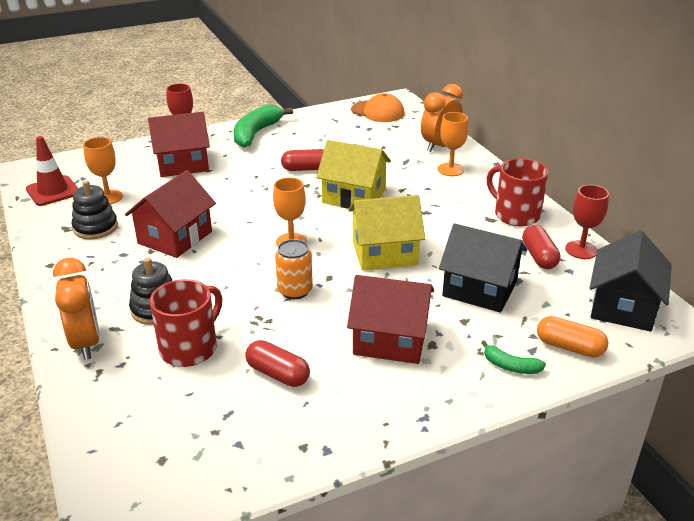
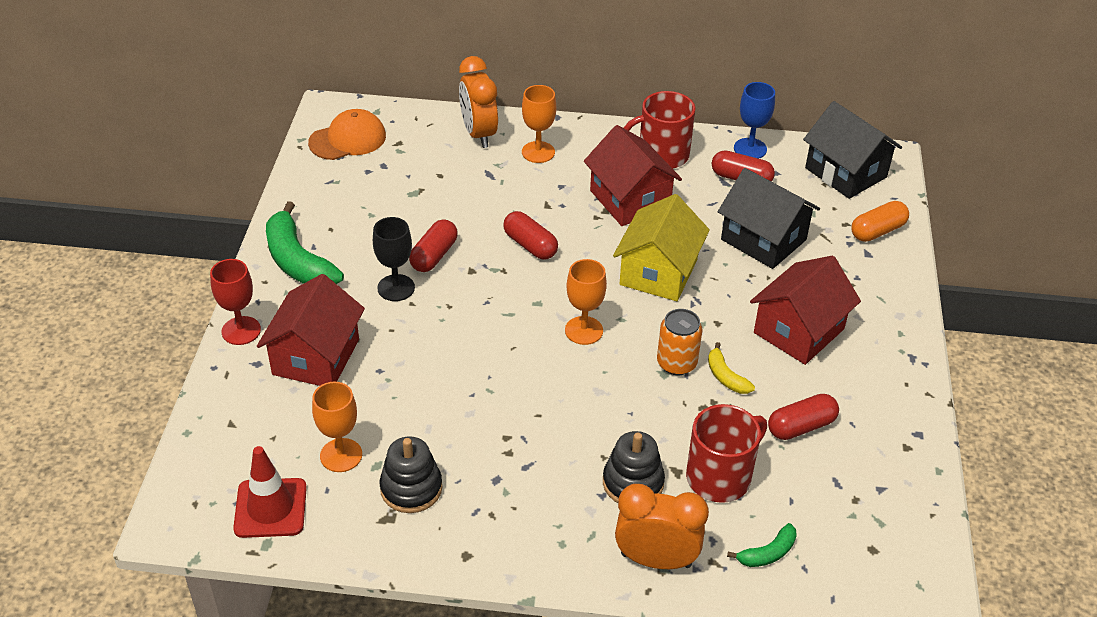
camera: 60 degrees left, 10 degrees up
red house [125,170,216,258] -> red house moved to [584,125,682,226]
red mug [150,279,222,367] -> red mug turned 75 degrees clockwise [686,404,767,503]
yellow house [316,140,391,209] -> red capsule [503,211,558,260]
black house [439,223,527,313] -> black house turned 75 degrees clockwise [718,168,820,269]
green banana [481,340,546,374] -> green banana moved to [727,523,797,567]
red goblet [565,185,609,259] -> blue goblet [734,82,775,159]
none -> black goblet [373,217,415,301]
none -> yellow banana [708,342,755,394]

